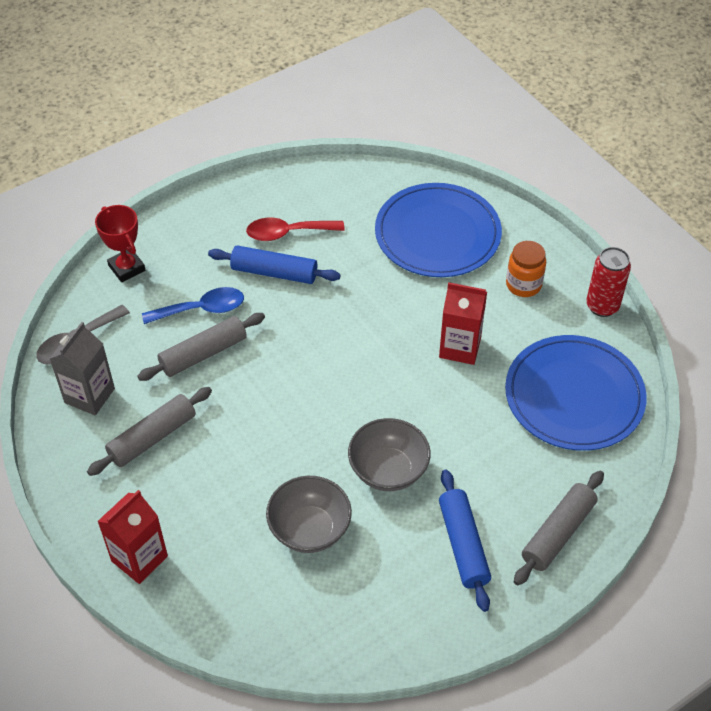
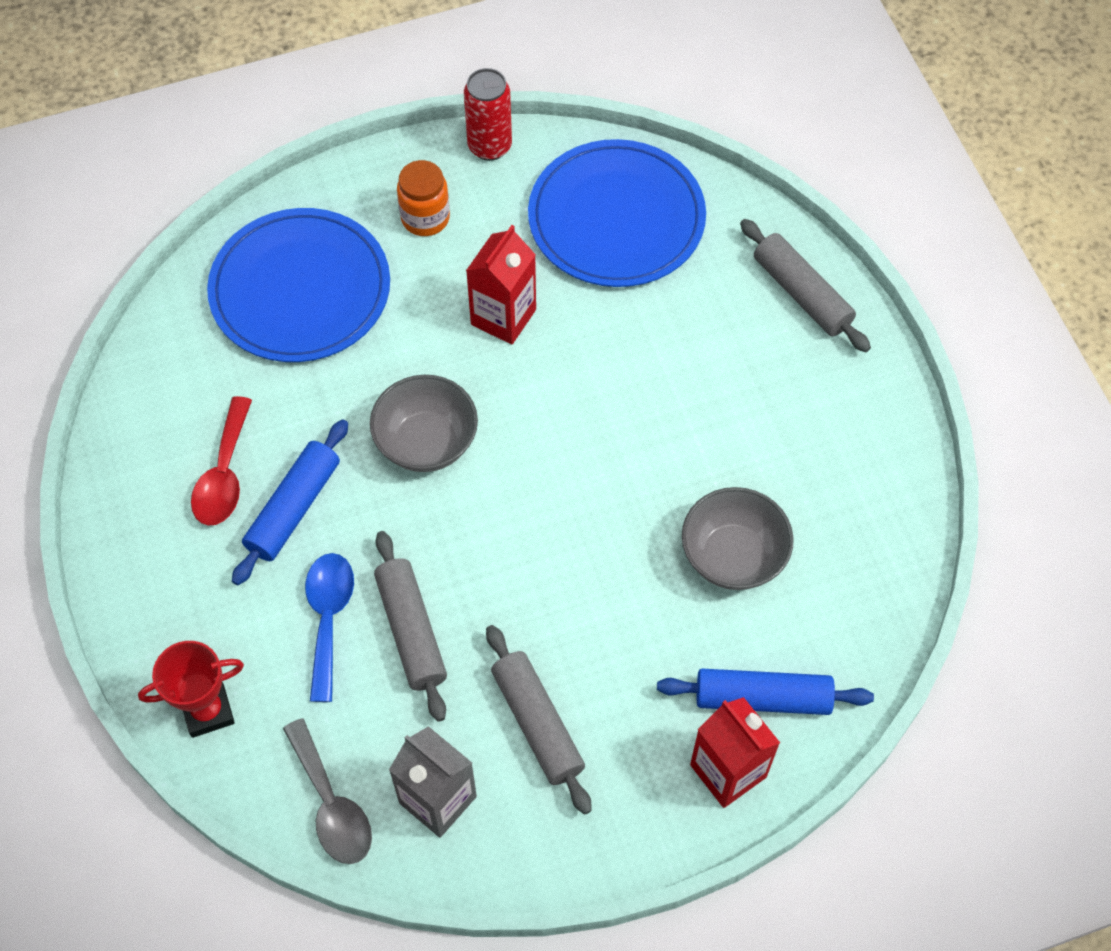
camera: 75 degrees left, 10 degrees up
grey bowl [348,418,431,491] -> grey bowl moved to [370,375,478,472]
blue rolling pin [439,470,491,612] -> blue rolling pin moved to [657,668,874,715]

